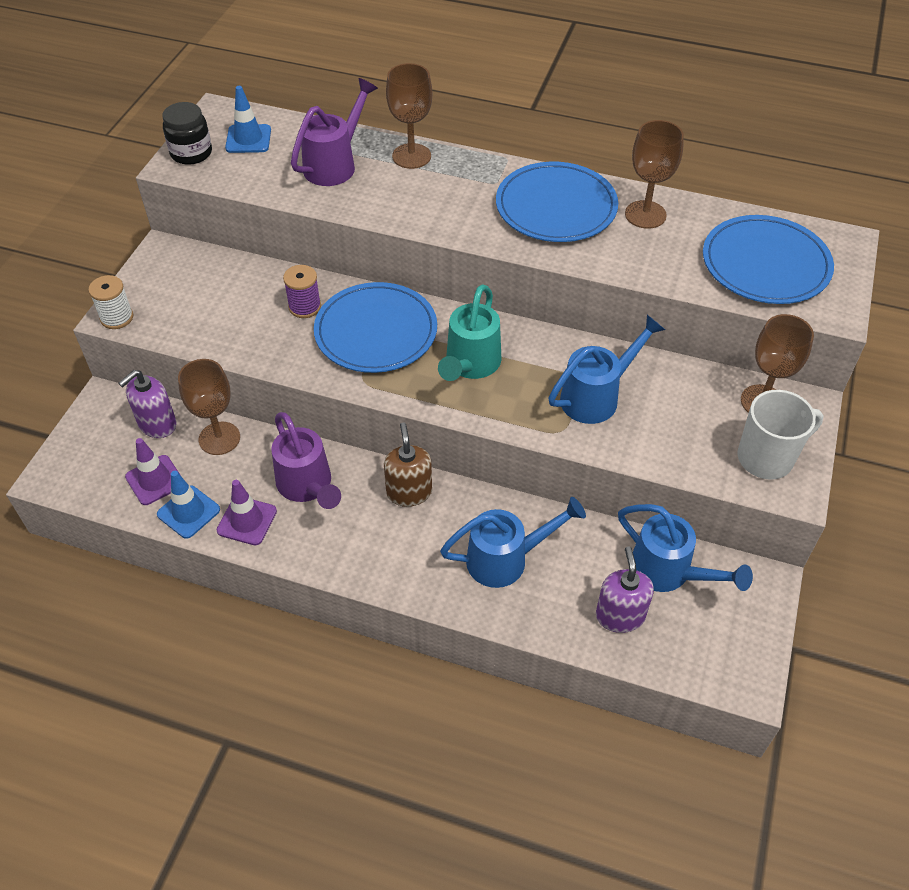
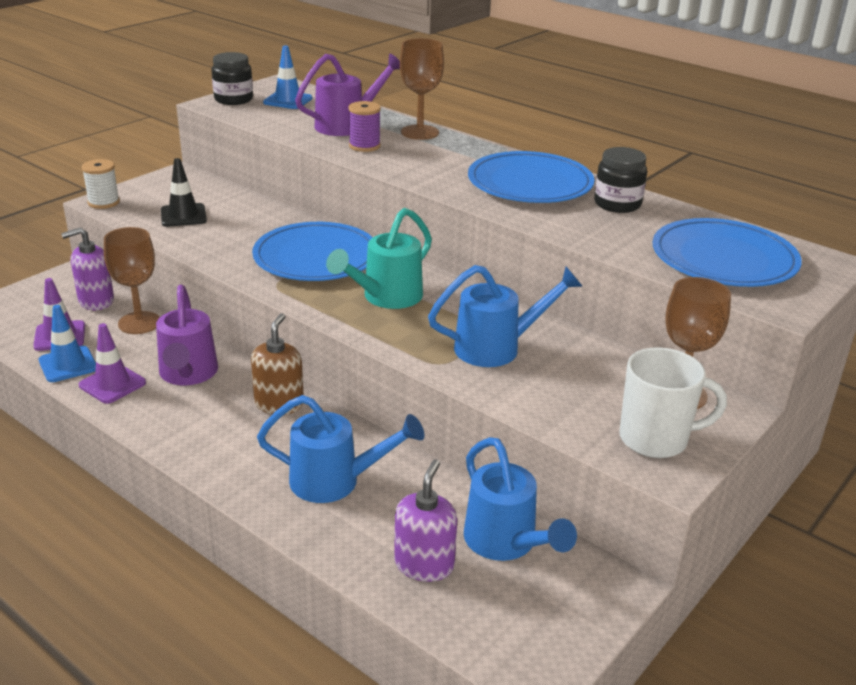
camera: 20 degrees right, 20 degrees down
purple spool [283,265,321,318] -> purple spool moved to [348,101,381,152]
brown goblet [625,120,684,229] -> black jar [594,147,647,213]
none -> black traffic cone [161,158,207,227]

